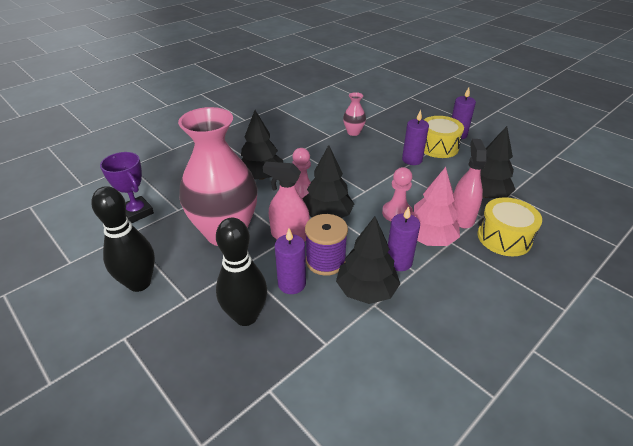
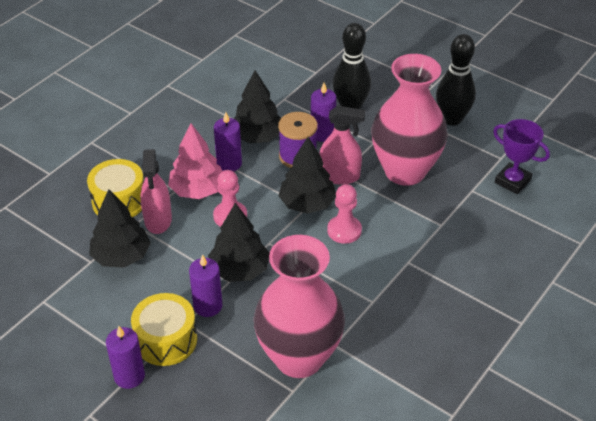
camera: 170 degrees right, 5 degrees up
black tree [241,110,283,180] -> black tree moved to [208,203,270,282]
pink vase [343,92,366,136] -> pink vase [254,235,345,378], size x2.38

